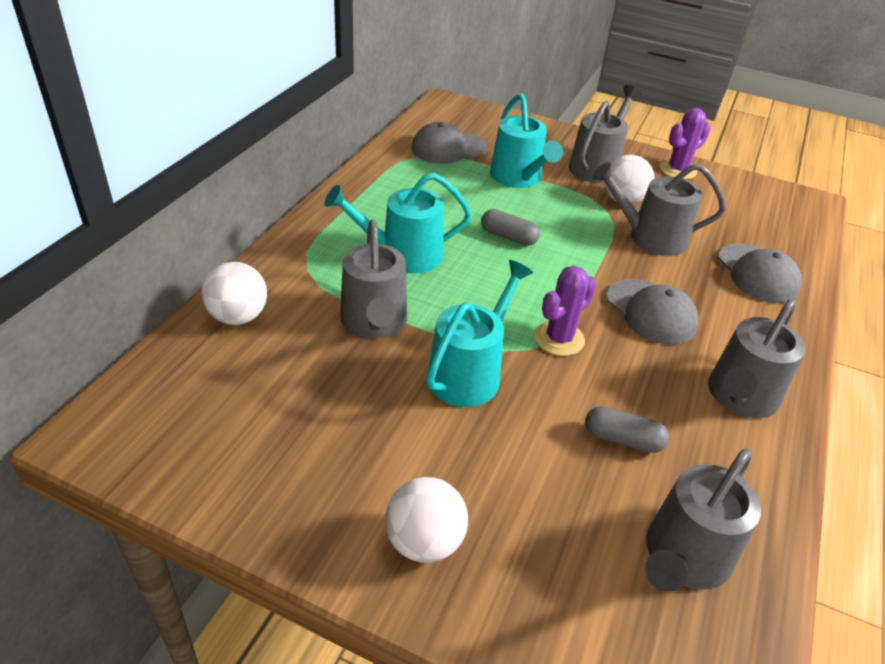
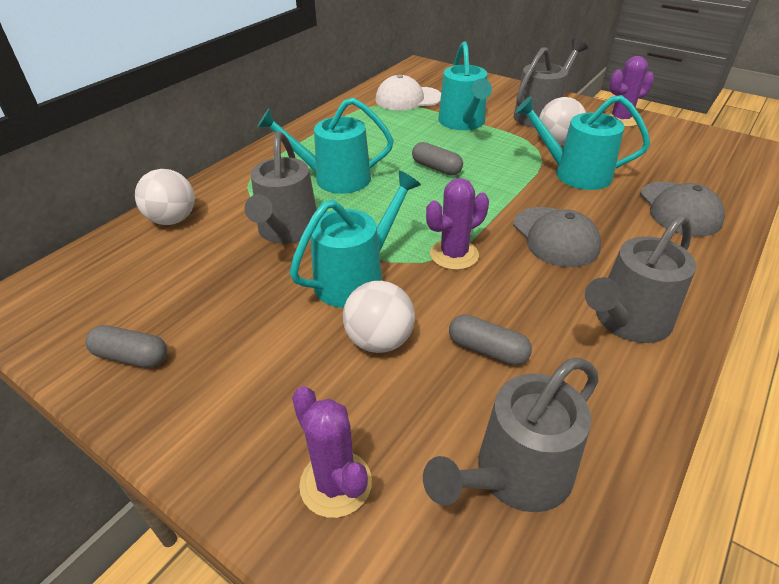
camera: 15 degrees right, 0 degrees up
white ball [385,477,468,563] -> white ball moved to [343,281,415,353]
grey cap [411,122,487,164] -> white cap [376,74,441,110]
grey watering can [592,162,726,256] -> turquoise watering can [515,95,650,190]
none -> grey capsule [85,325,167,368]
none -> purple cactus [292,386,372,518]

